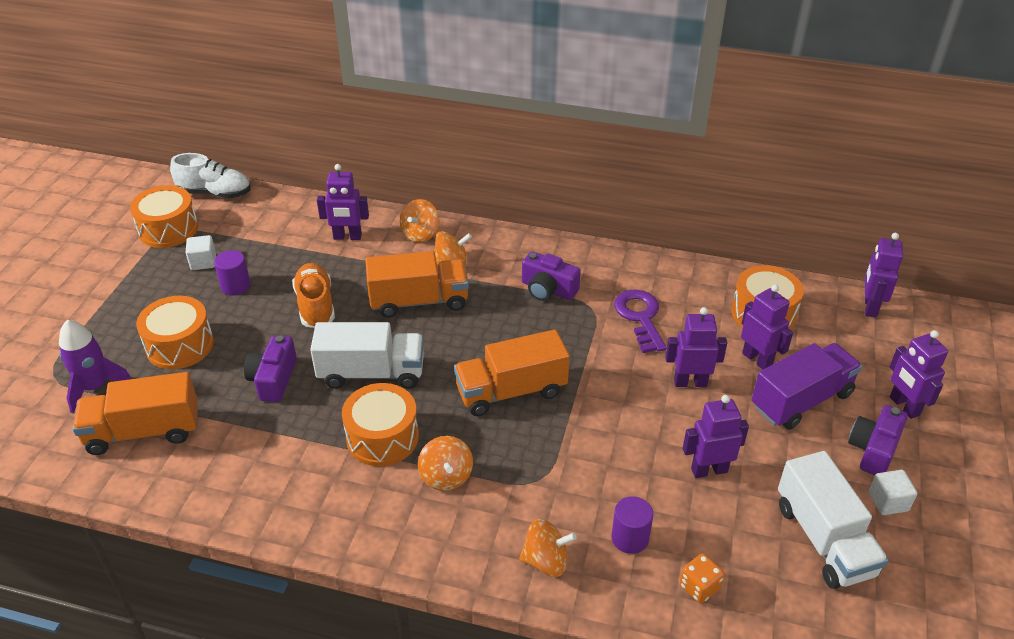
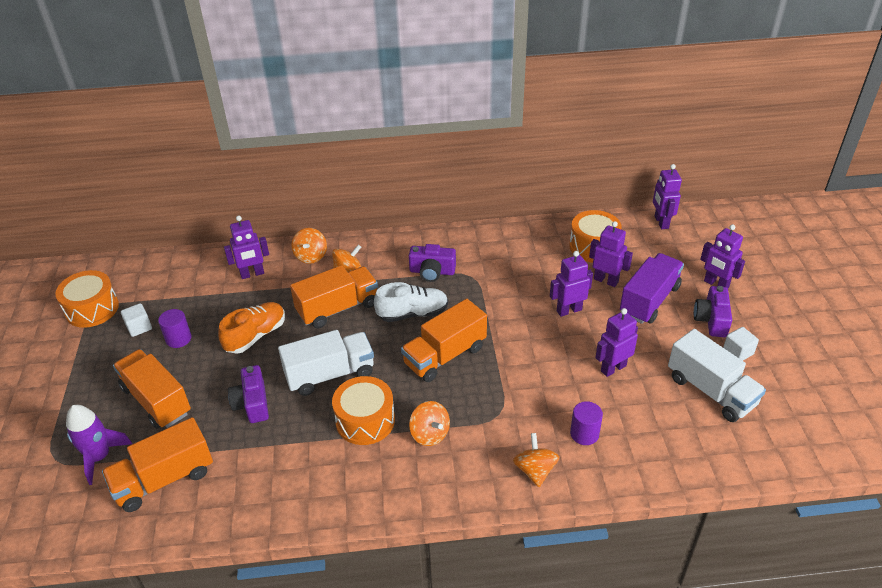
camera: 20 degrees left, 0 degrees up
orange drum [136,296,214,369] -> orange truck [113,349,191,429]
white shoe [170,153,251,198] -> white shoe moved to [374,282,448,322]
orange shoe [292,263,335,328] -> orange shoe turned 75 degrees clockwise [218,302,285,354]
orange spinning top [519,519,577,577] -> orange spinning top turned 75 degrees counterclockwise [513,433,560,487]
purple key [614,289,667,353] -> none
orange dice [680,553,725,603] -> none

